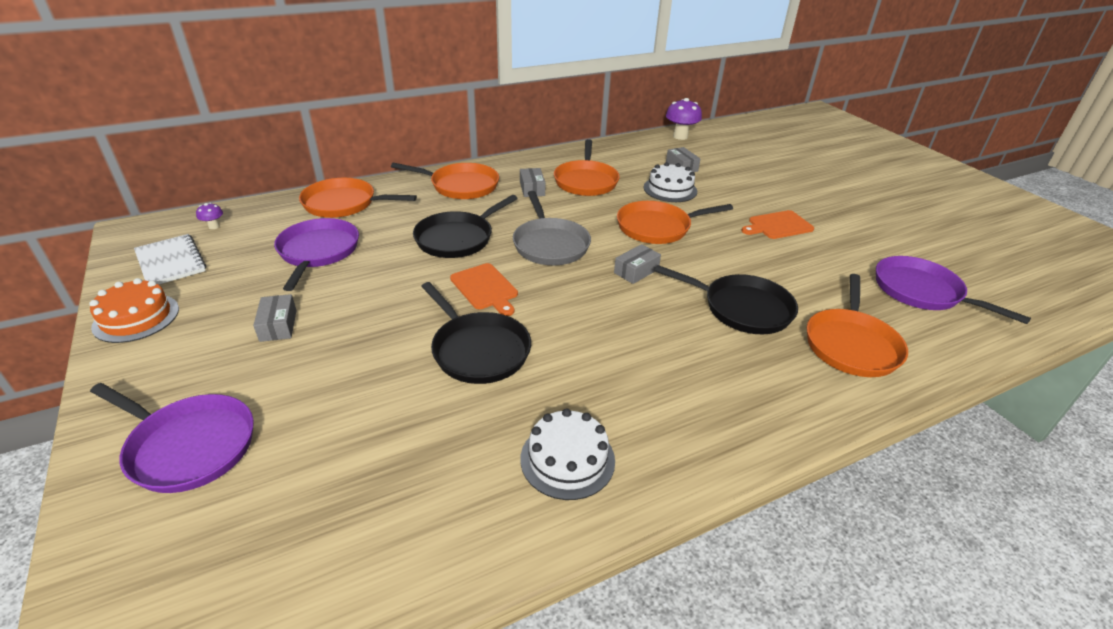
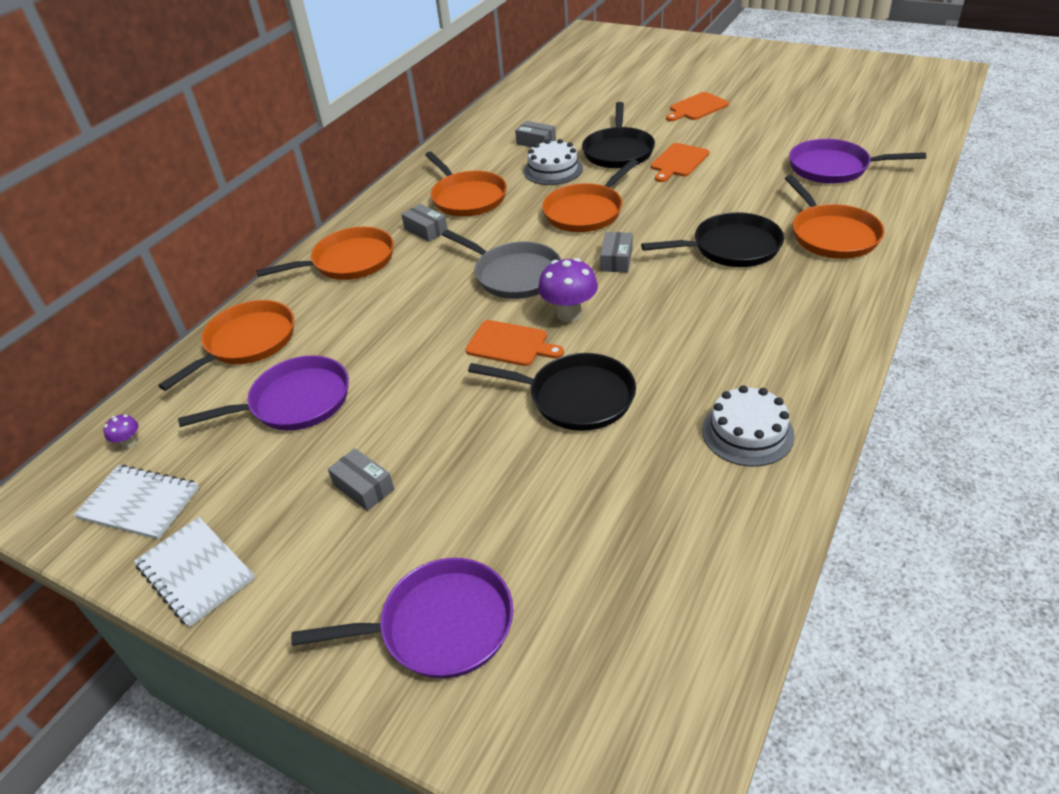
camera: 30 degrees left, 5 degrees up
orange cake [89,278,179,343] -> white notebook [134,517,255,627]
purple pan [274,218,359,291] -> purple pan turned 105 degrees clockwise [178,355,349,431]
orange pan [299,178,417,218] -> orange pan turned 150 degrees clockwise [158,300,294,391]
black pan [413,195,518,258] -> black pan moved to [582,102,655,168]
purple mushroom [666,98,702,140] -> purple mushroom moved to [538,258,598,322]
none -> orange cutting board [666,92,729,121]

